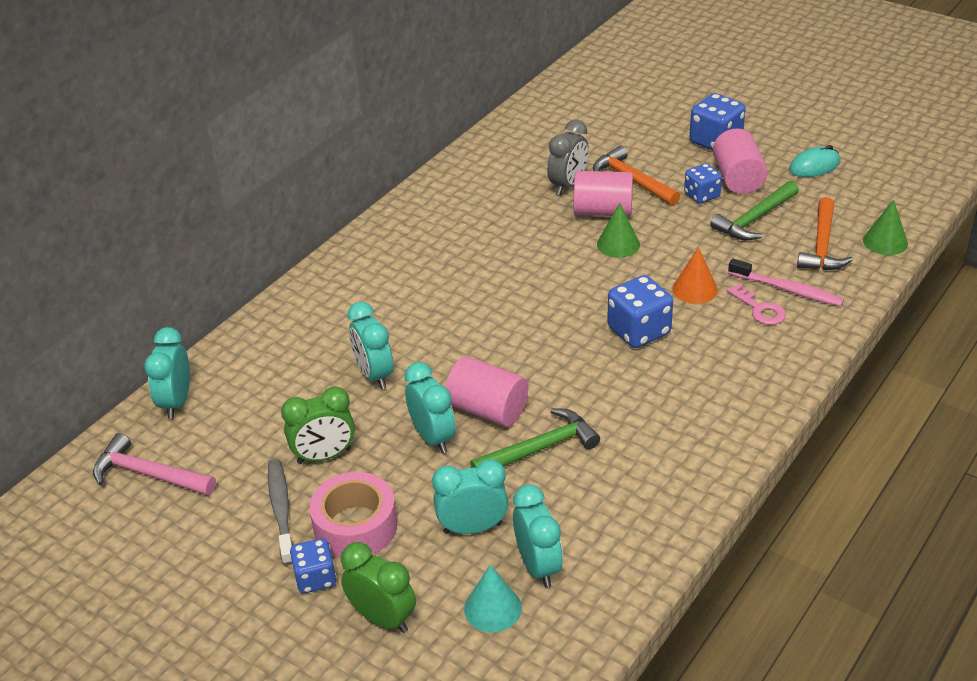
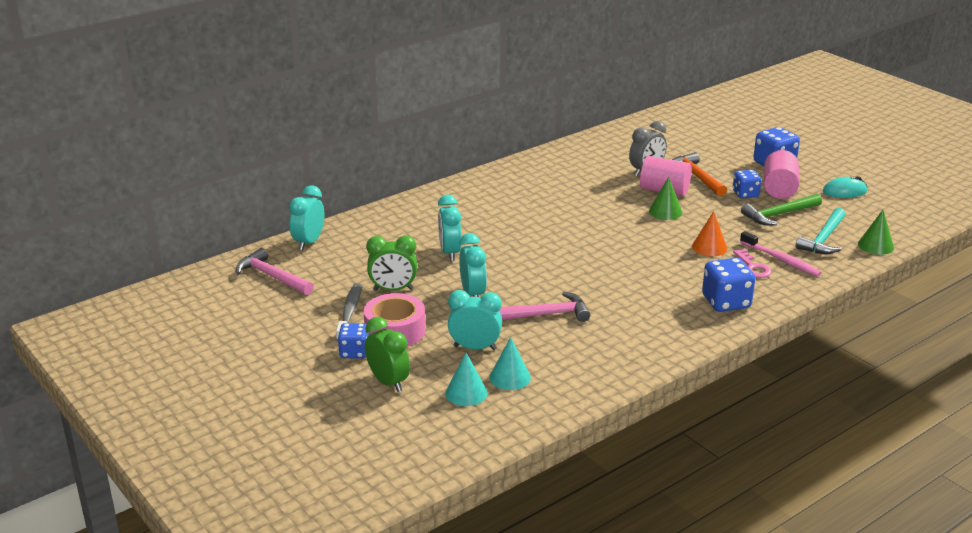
camera: 15 degrees right, 10 degrees down
pink cylinder [445,356,528,427] -> none
green hammer [470,408,600,468] -> pink hammer [499,292,590,322]
turquoise clock [513,484,563,588] -> turquoise cone [489,337,531,390]
blue dice [607,275,673,348] -> blue dice moved to [702,258,755,312]
orange hammer [797,197,853,270] -> turquoise hammer [795,208,846,254]

